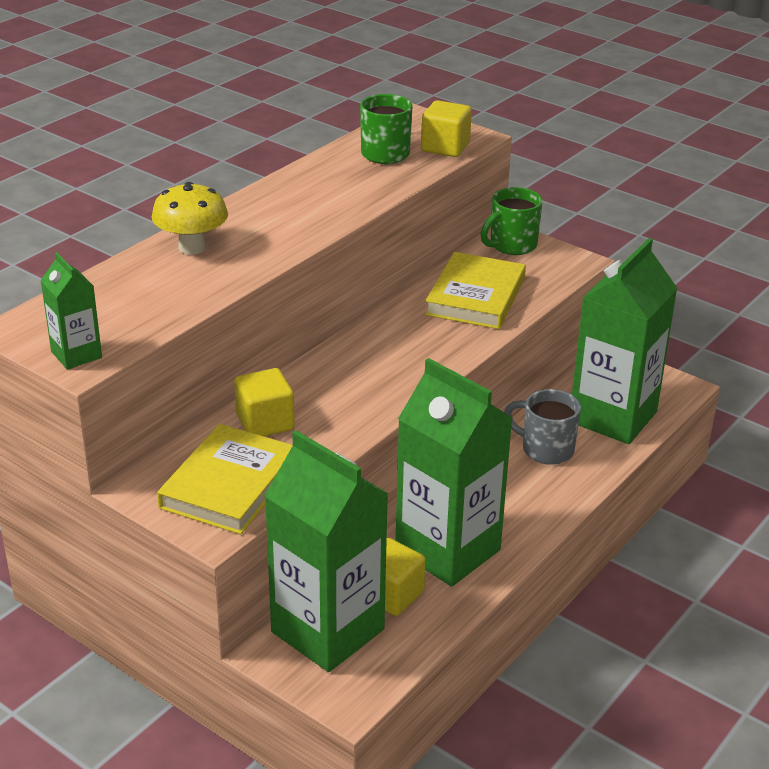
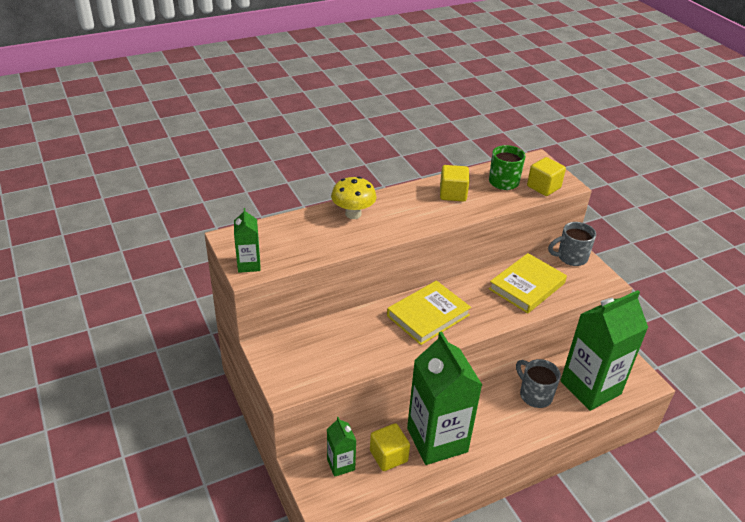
camera: 25 degrees right, 5 degrees up
yellow book [157,424,293,535] -> yellow book moved to [387,280,471,345]
yellow cube [234,368,295,436] -> yellow cube moved to [440,165,470,202]
green carton [264,430,388,672] -> green carton [327,417,356,477], size x0.46
green mug [480,187,543,255] -> grey mug [548,222,596,266]

